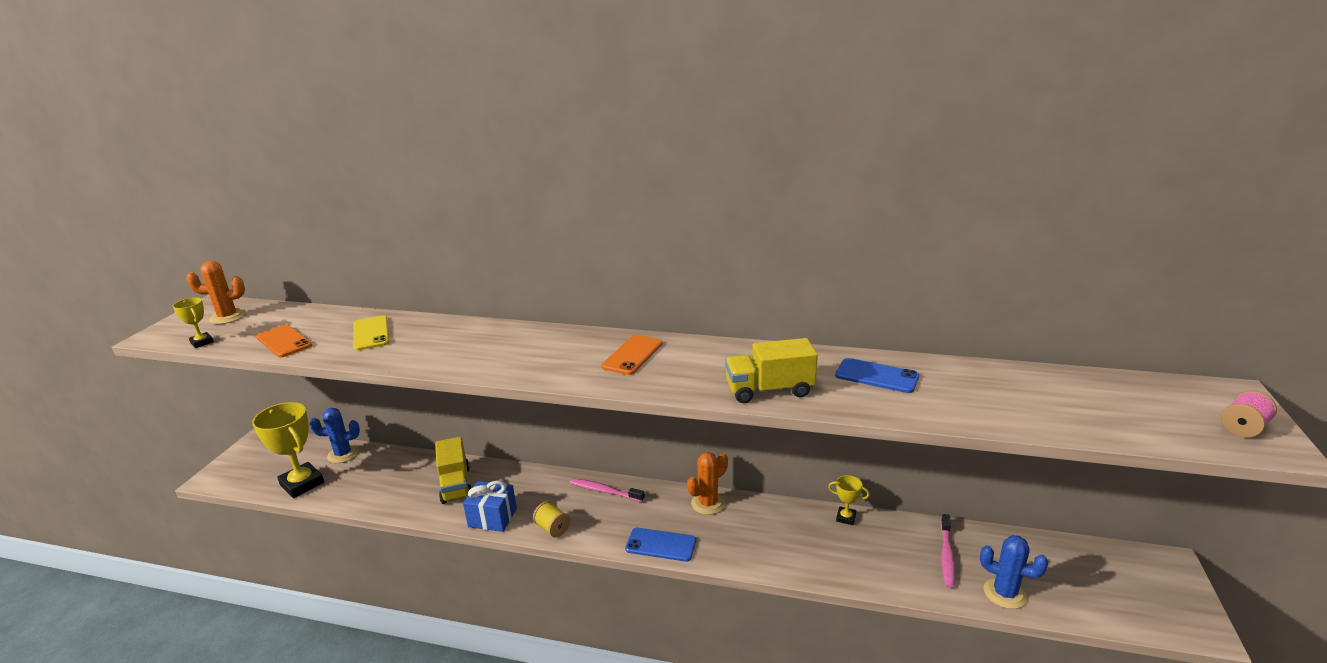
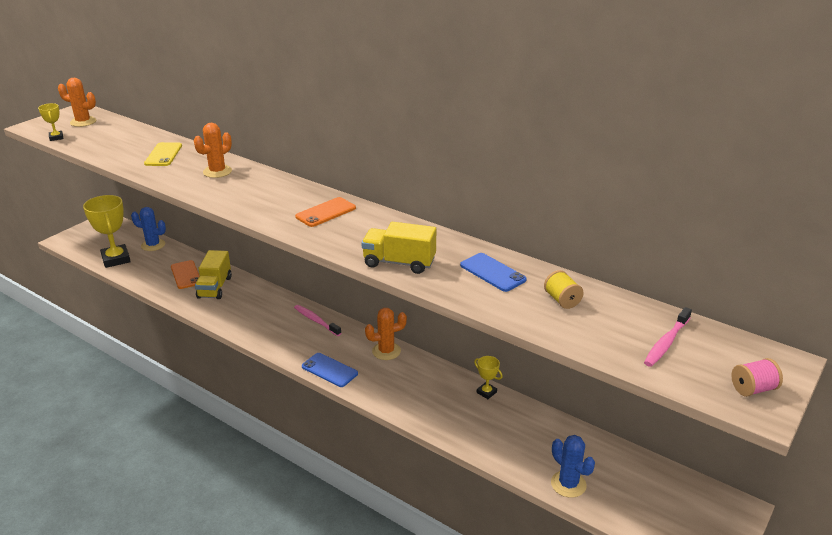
camera: 20 degrees right, 5 degrees up
orange phone [256,324,312,358] -> orange phone moved to [171,260,199,289]
blue gift [463,480,517,532] -> none
yellow spool [533,501,570,537] -> yellow spool moved to [544,270,584,309]
pink toothbrush [941,514,955,588] -> pink toothbrush moved to [644,307,692,367]
none -> orange cactus [194,123,232,178]

